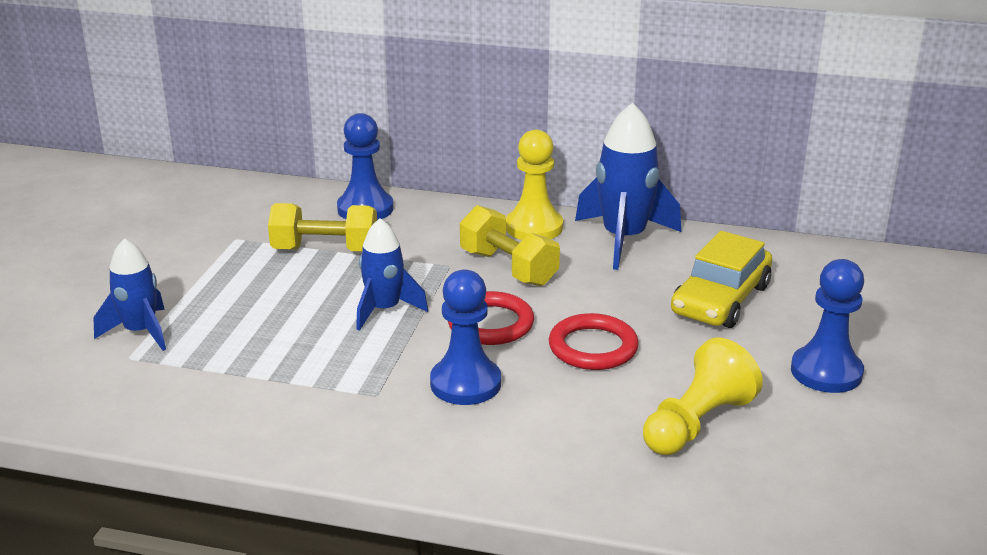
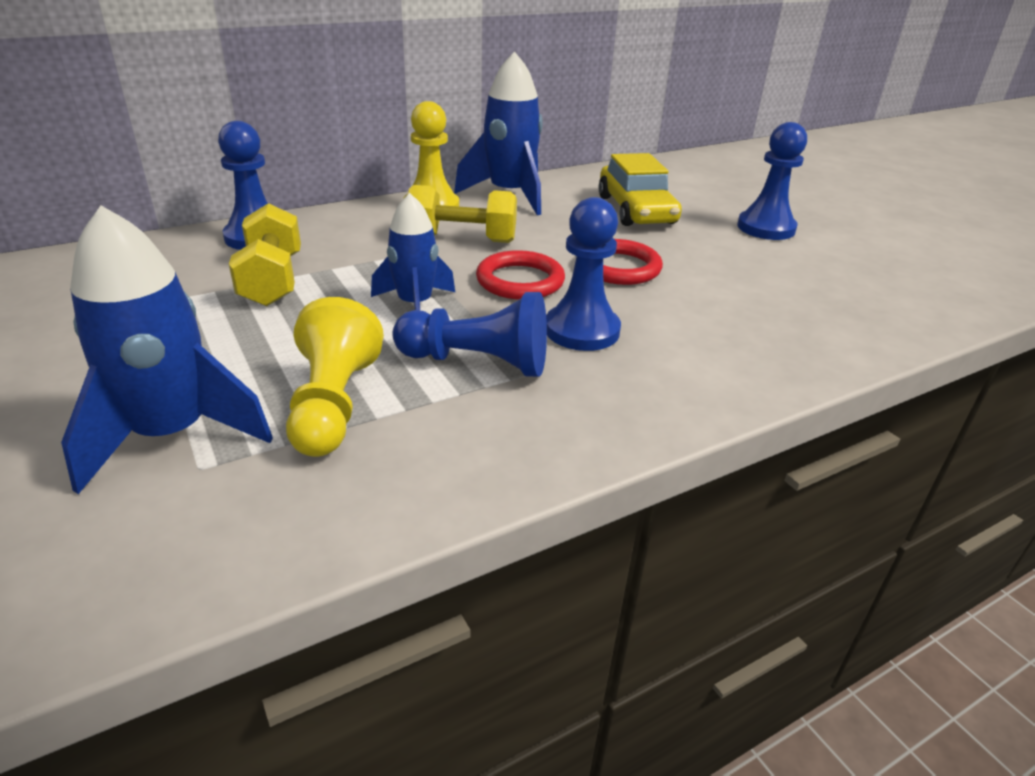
camera: 45 degrees left, 5 degrees up
blue rocket [94,238,166,351] -> blue rocket [61,206,273,494], size x1.56
yellow dumbbell [268,203,377,252] -> yellow dumbbell turned 60 degrees counterclockwise [229,203,301,306]
yellow pawn [643,338,763,455] -> yellow pawn moved to [286,297,384,457]
none -> blue pawn [393,292,547,377]

